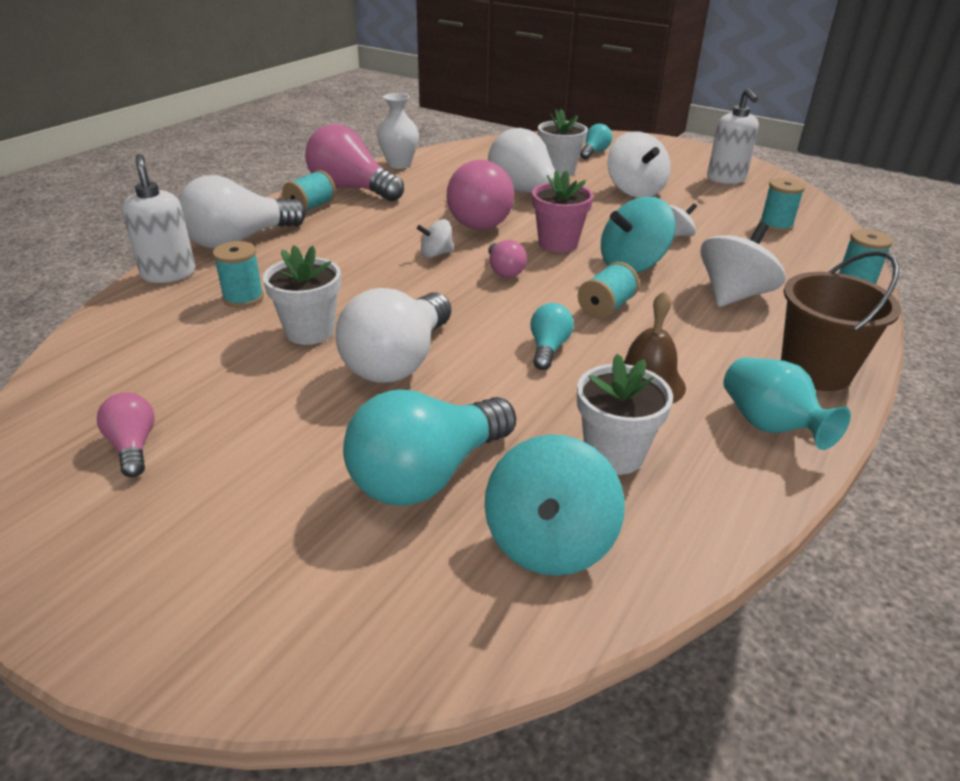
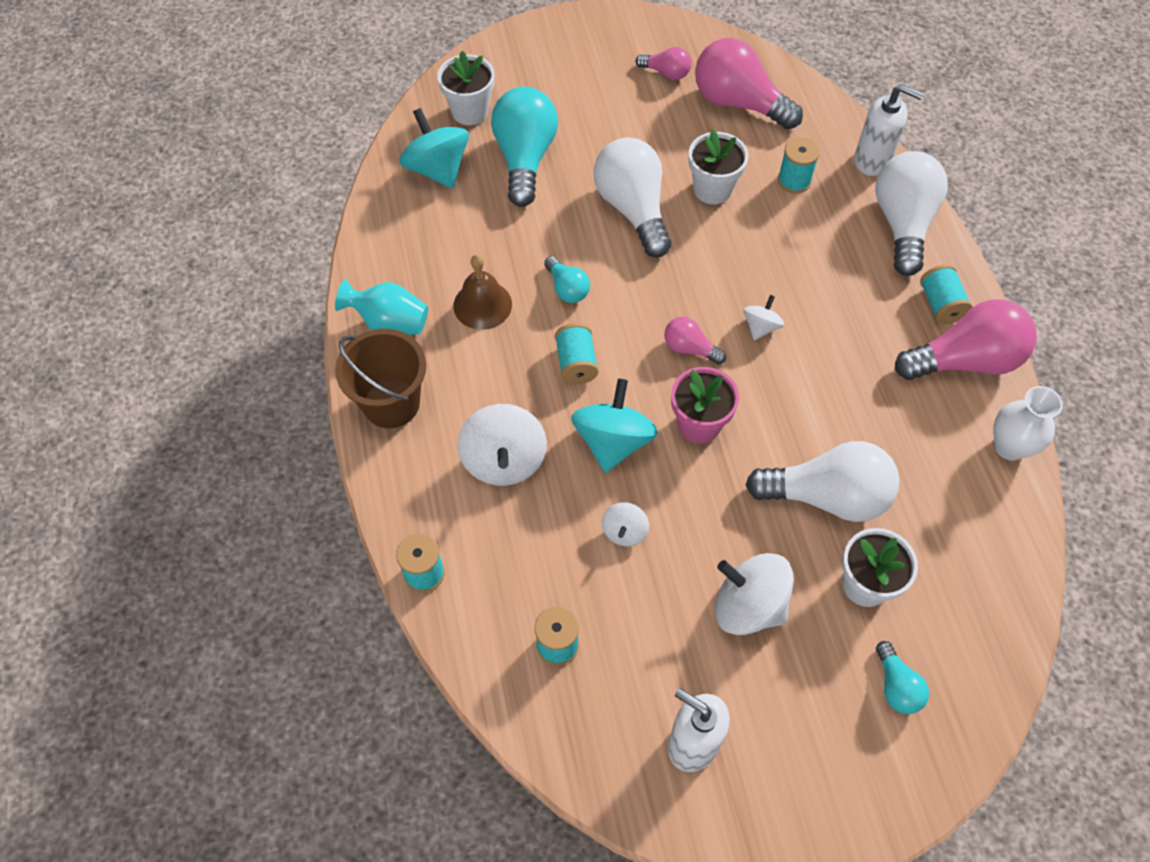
camera: 135 degrees right, 25 degrees up
pink light bulb [447,160,514,230] -> pink light bulb moved to [695,38,803,130]
white flower pot [577,354,673,475] -> white flower pot moved to [437,51,494,125]

